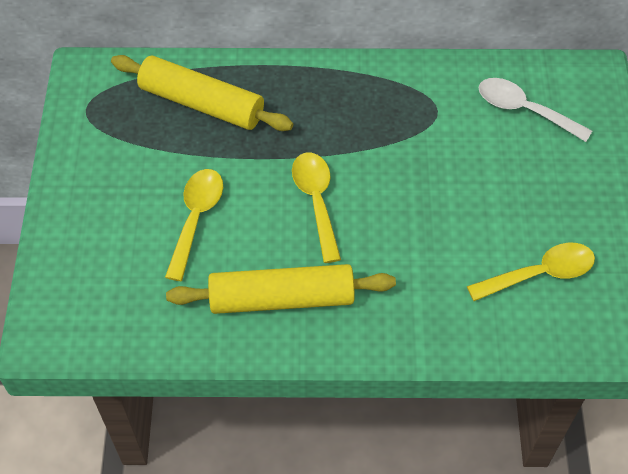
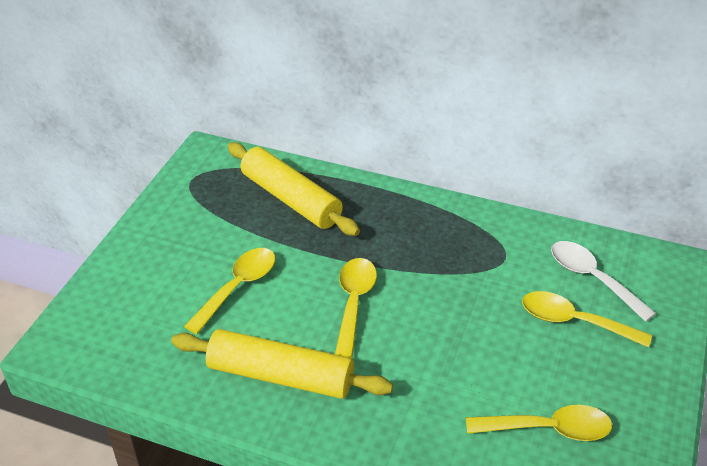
camera: 20 degrees right, 15 degrees down
none -> yellow spoon [522,291,652,348]

